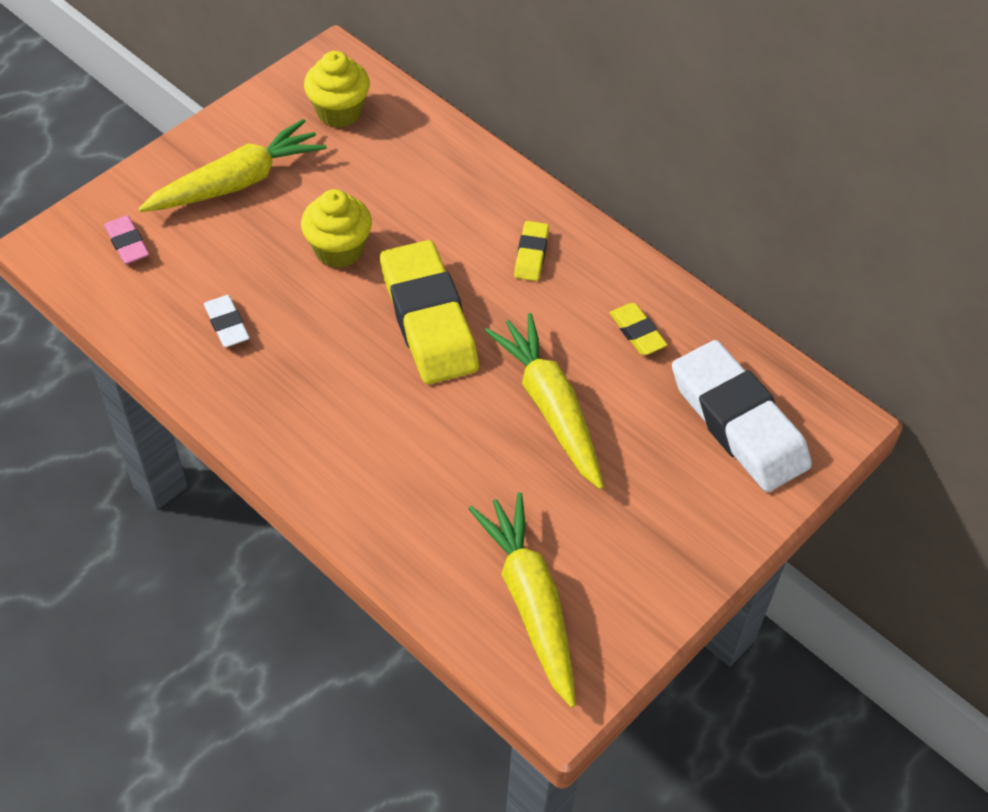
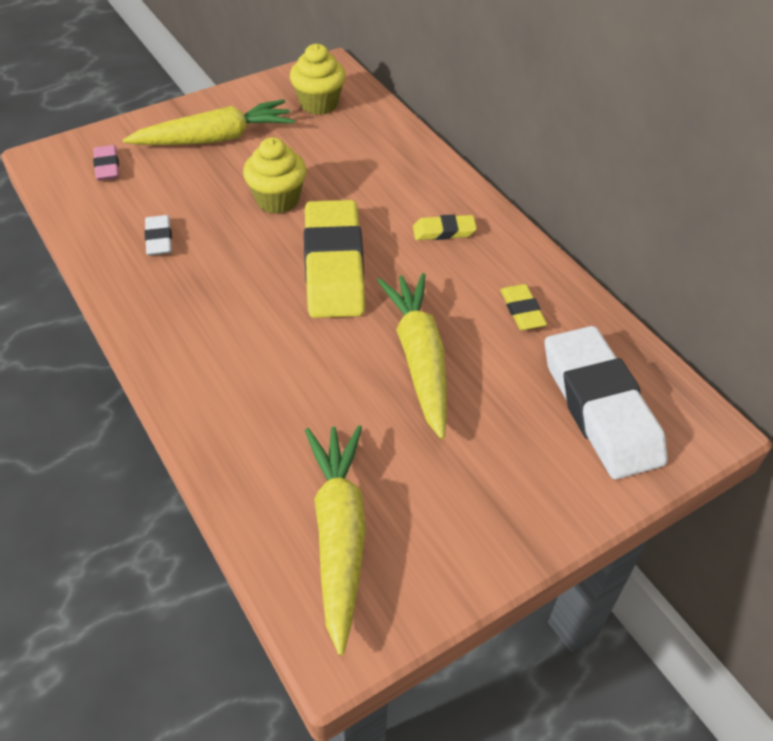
camera: 15 degrees right, 5 degrees down
yellow eraser [514,221,549,281] -> yellow eraser turned 60 degrees clockwise [413,215,477,240]

